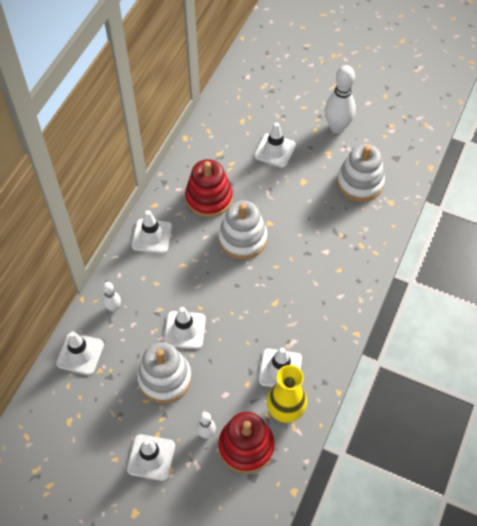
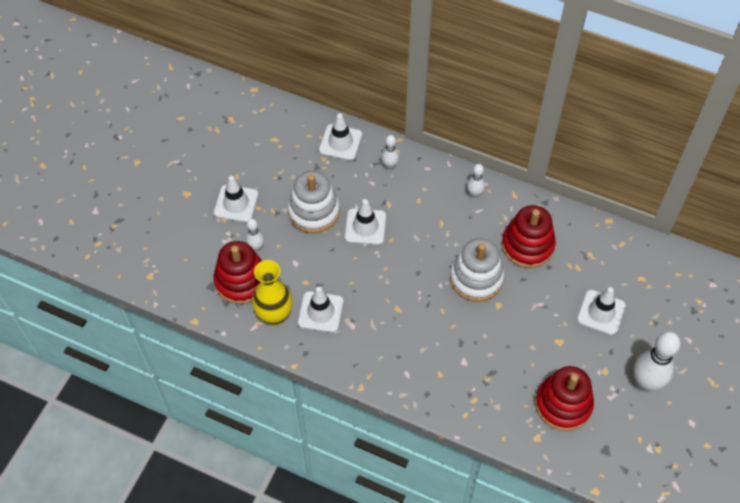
camera: 90 degrees right, 0 degrees up
white traffic cone [131,210,172,254] -> white bowling pin [467,164,485,198]
white stacking toy [337,144,385,202] -> red stacking toy [535,366,594,431]

